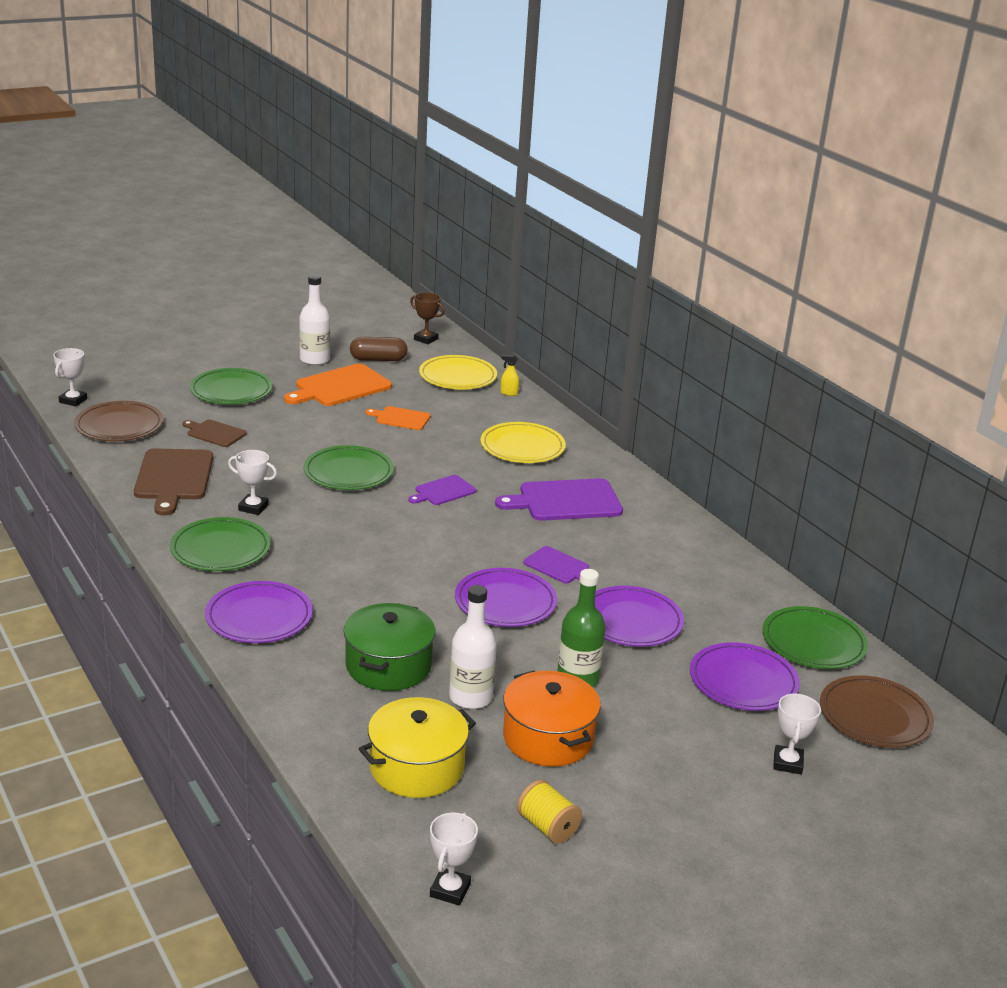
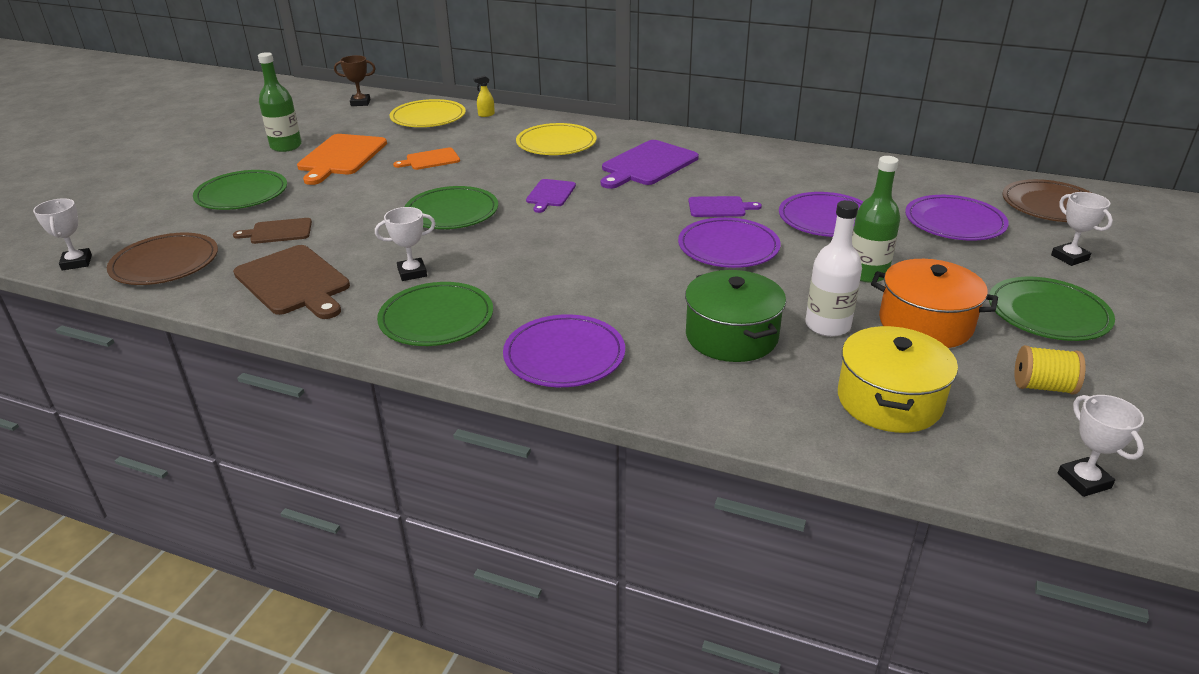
camera: 35 degrees left, 5 degrees up
white bottle [299,274,330,365] -> green bottle [258,52,302,152]
brown capsule [350,337,408,361] -> none
green plate [762,606,868,669] -> green plate moved to [989,277,1115,341]

